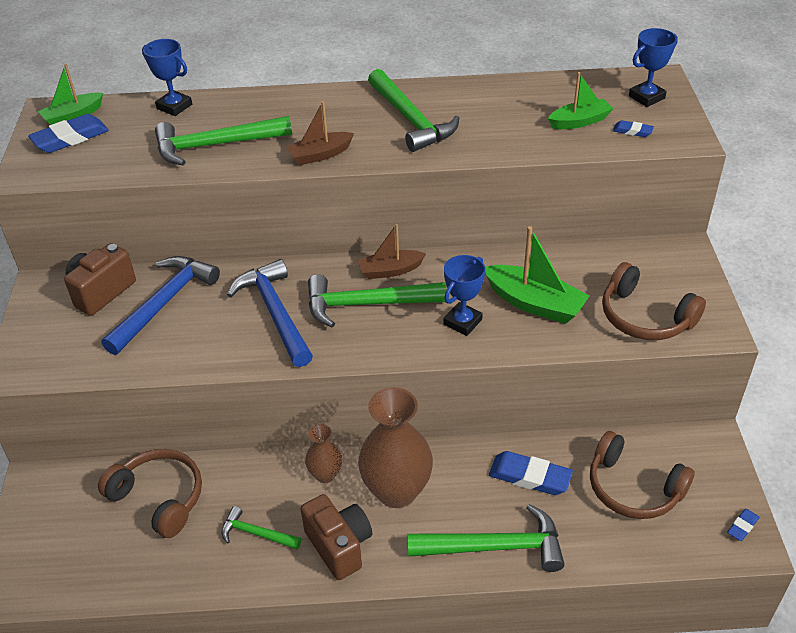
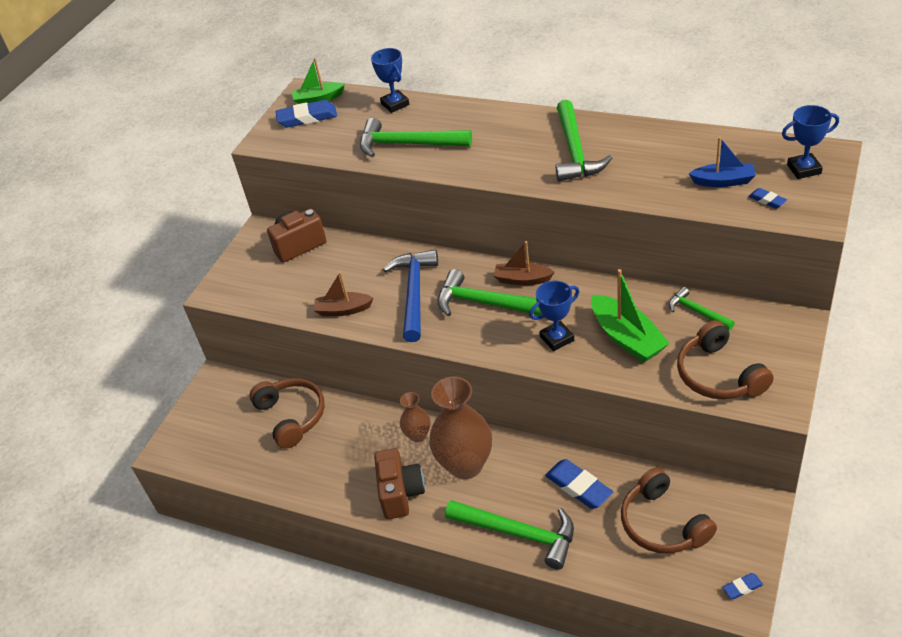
camera: 30 degrees right, 0 degrees up
blue hammer [102,256,220,355] -> none
green hammer [221,506,301,550] -> green hammer moved to [669,287,735,330]
brown boat [286,101,354,165] -> brown boat moved to [314,272,374,316]
green boat [548,72,613,129] -> blue boat [688,137,756,187]

